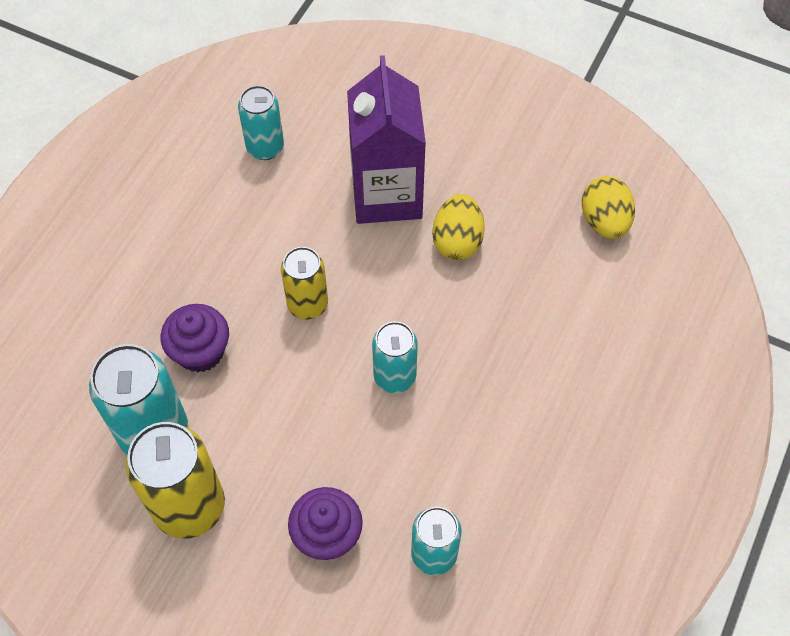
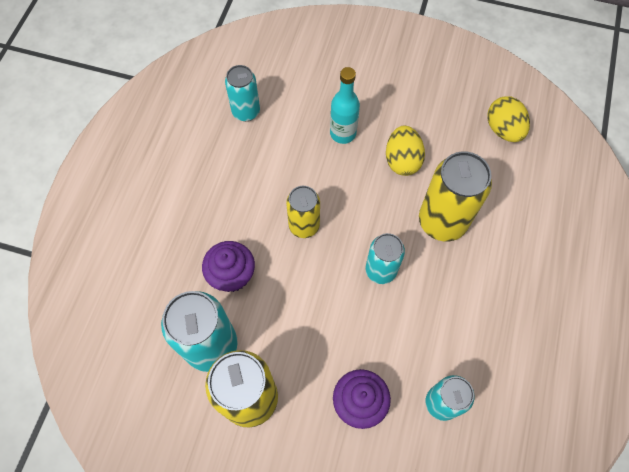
camera: 10 degrees left, 5 degrees up
purple carton [347,55,426,224] -> turquoise bottle [330,67,360,144]
none -> yellow can [419,151,492,241]

